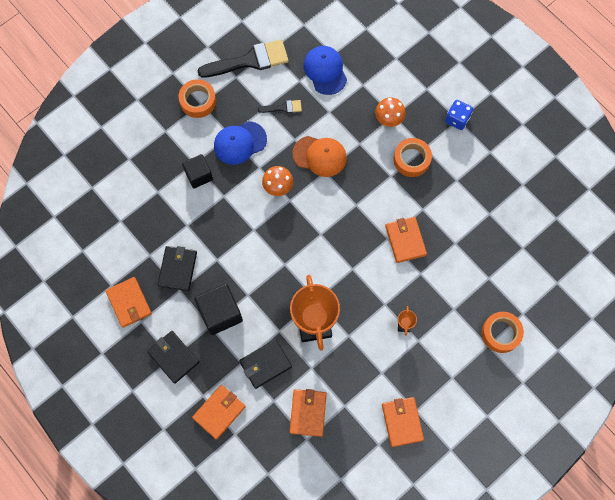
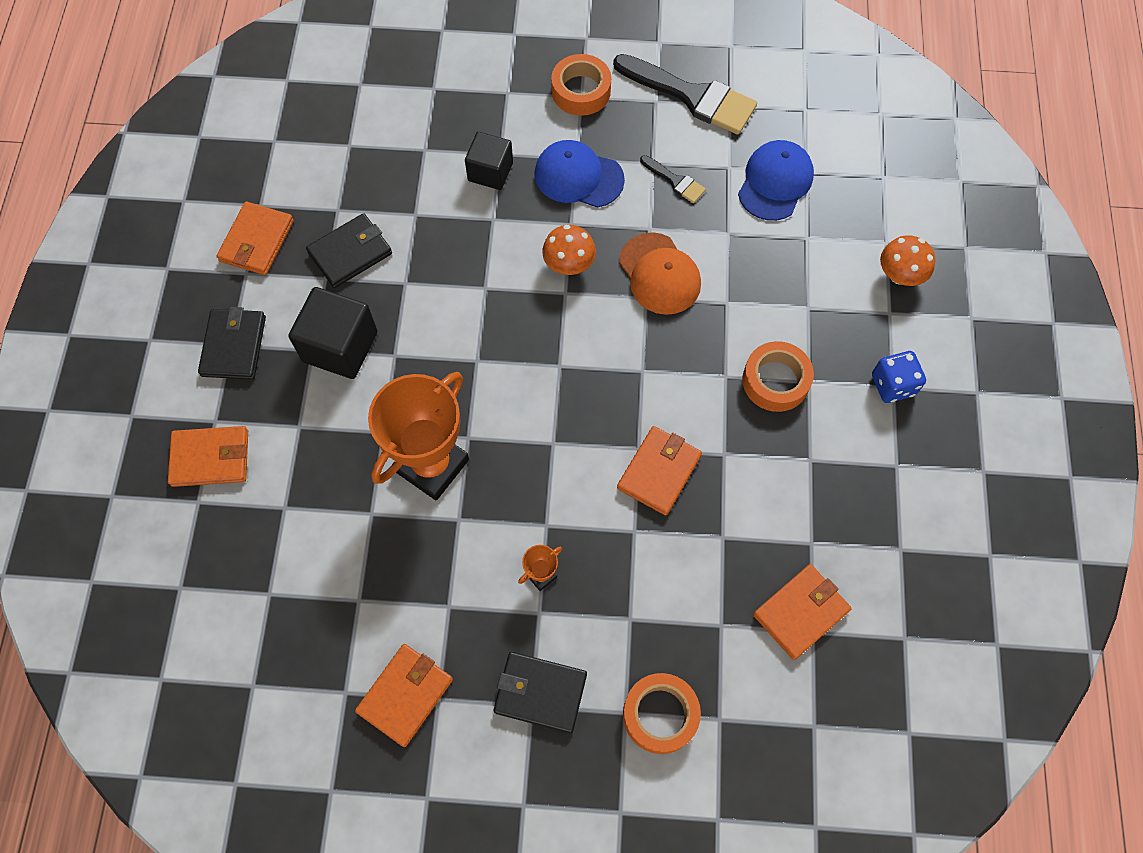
camera: 45 degrees right, 5 degrees down
black wallet [239,339,292,389] -> black wallet moved to [494,652,587,733]
orange wallet [290,389,327,437] -> orange wallet moved to [753,564,852,660]
orange mushroom [375,97,406,127] -> orange mushroom moved to [880,235,935,286]

